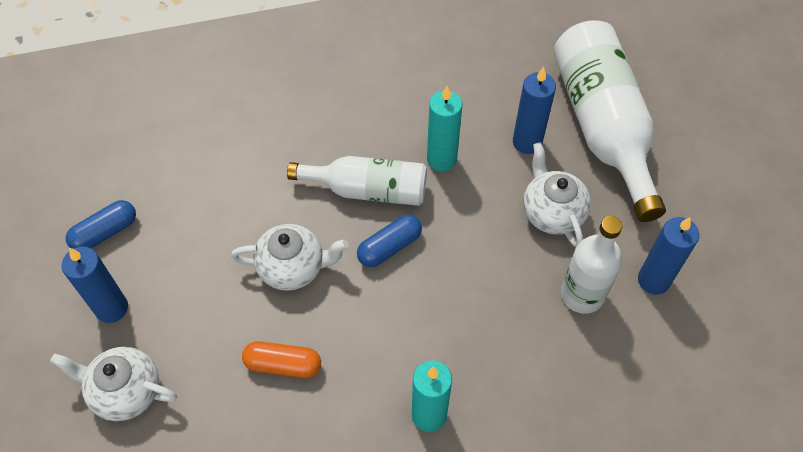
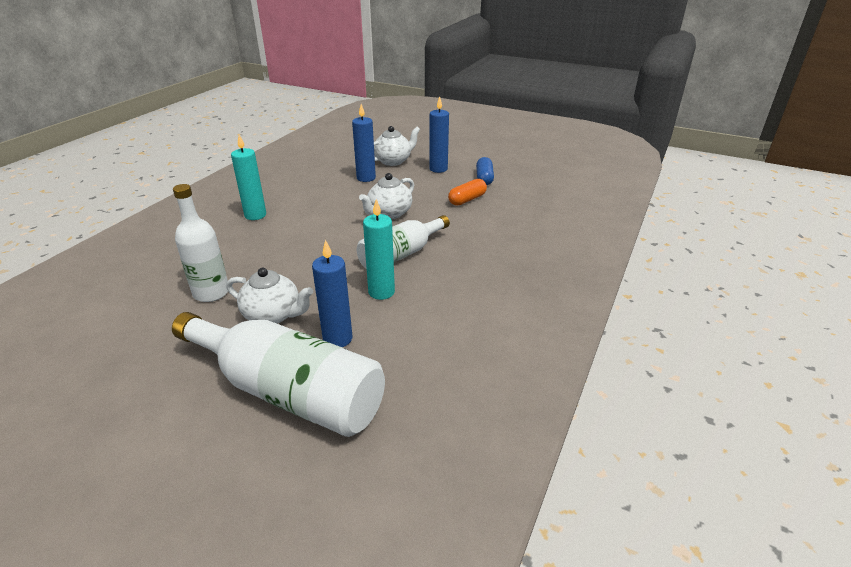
camera: 130 degrees right, 25 degrees down
orange capsule [242,341,321,378] -> orange capsule moved to [448,179,487,206]
blue capsule [357,214,422,267] -> none
blue candle [638,217,699,295] -> blue candle moved to [352,104,376,182]

